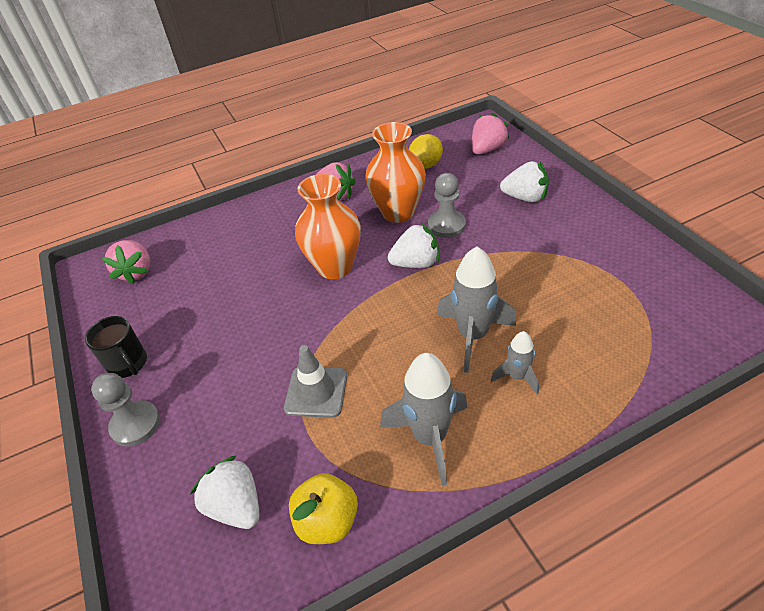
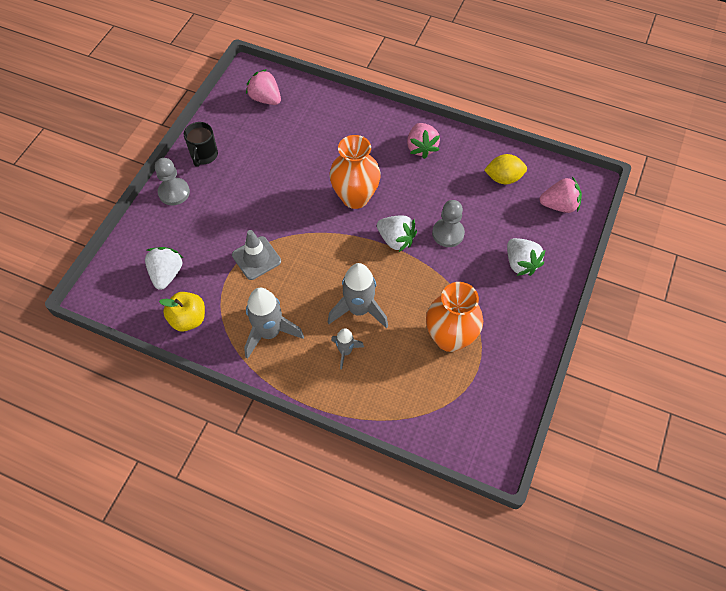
camera: 45 degrees right, 15 degrees up
pink strawberry [102,240,151,284] -> pink strawberry turned 90 degrees clockwise [246,69,281,105]
orange vase [365,122,426,223] -> orange vase moved to [426,282,483,352]

